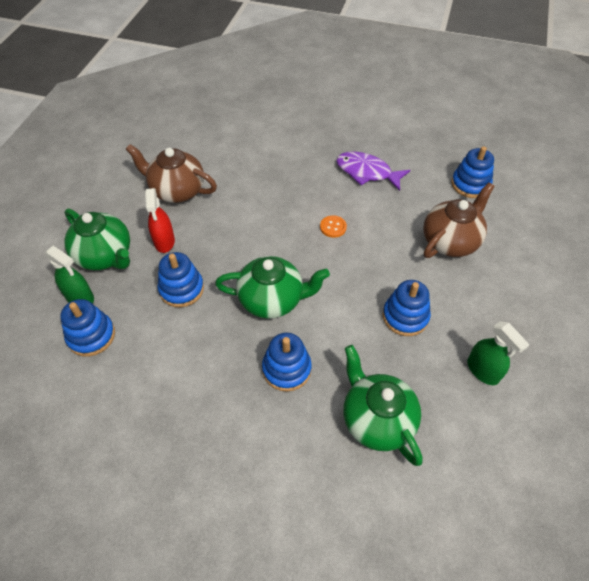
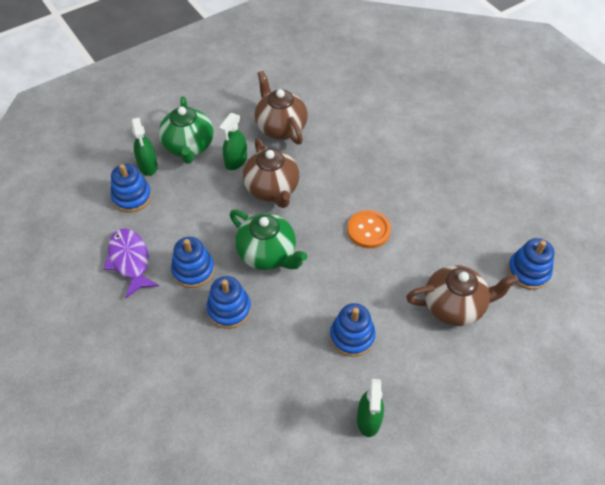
camera: 40 degrees right, 0 degrees up
red spray bottle [145,188,175,253] -> green spray bottle [219,113,247,170]
blue stacking toy [158,252,204,307] -> blue stacking toy moved to [171,237,215,288]
orange button [320,215,347,238] -> orange button [347,210,391,248], size x1.64
purple fish [336,151,410,191] -> purple fish moved to [104,229,159,298]
green teapot [343,345,423,466] -> none
none -> brown teapot [243,138,299,208]

